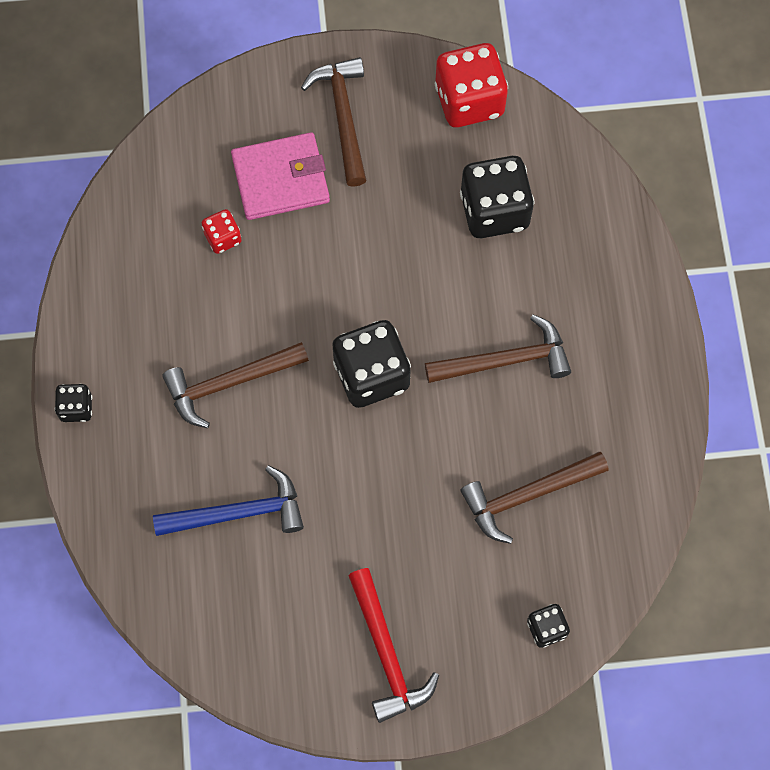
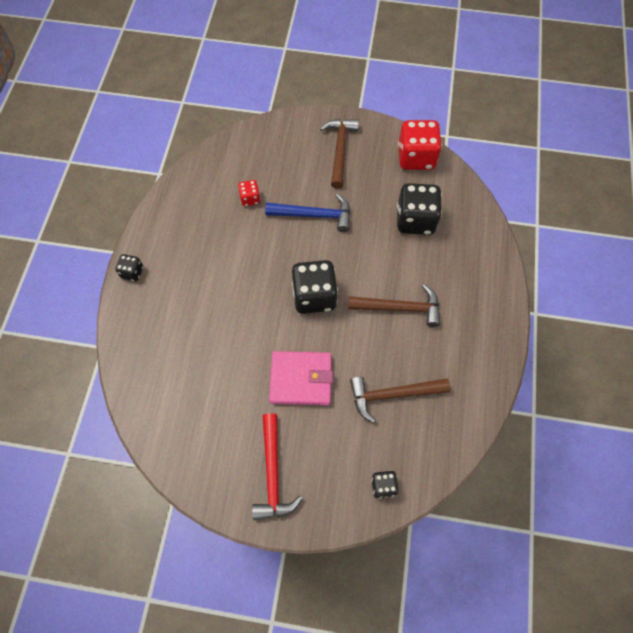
camera: 15 degrees right, 5 degrees down
blue hammer [153,465,304,536] -> blue hammer moved to [265,193,350,232]
brown hammer [163,342,309,428] -> none
pink wallet [231,132,330,220] -> pink wallet moved to [269,351,333,405]

